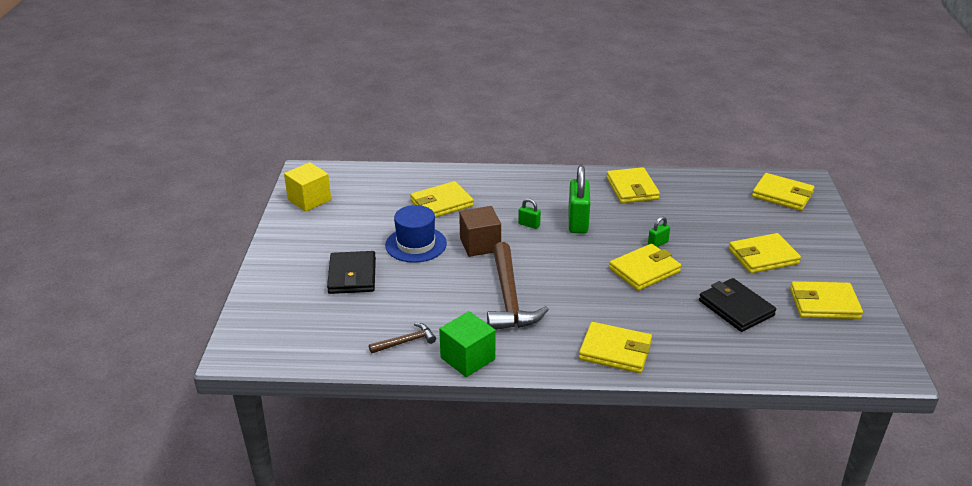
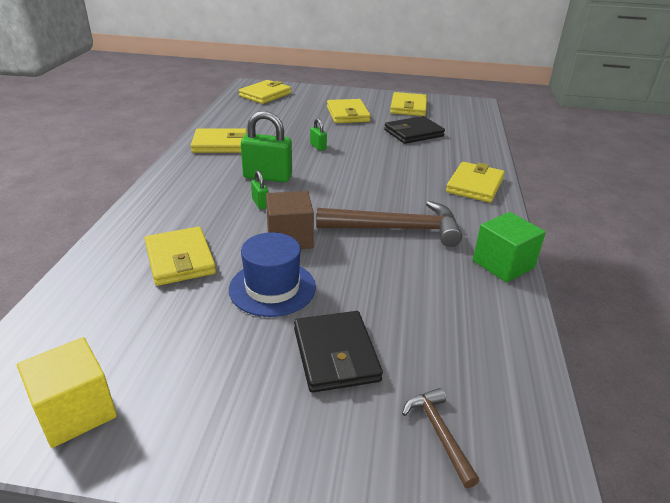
camera: 85 degrees left, 0 degrees up
black wallet [327,251,376,294] -> black wallet turned 75 degrees clockwise [294,311,383,393]
brown hammer [369,323,436,354] -> brown hammer moved to [402,388,480,488]
green padlock [518,198,541,229] -> green padlock turned 60 degrees counterclockwise [251,170,269,209]
yellow wallet [609,244,681,291] -> none

